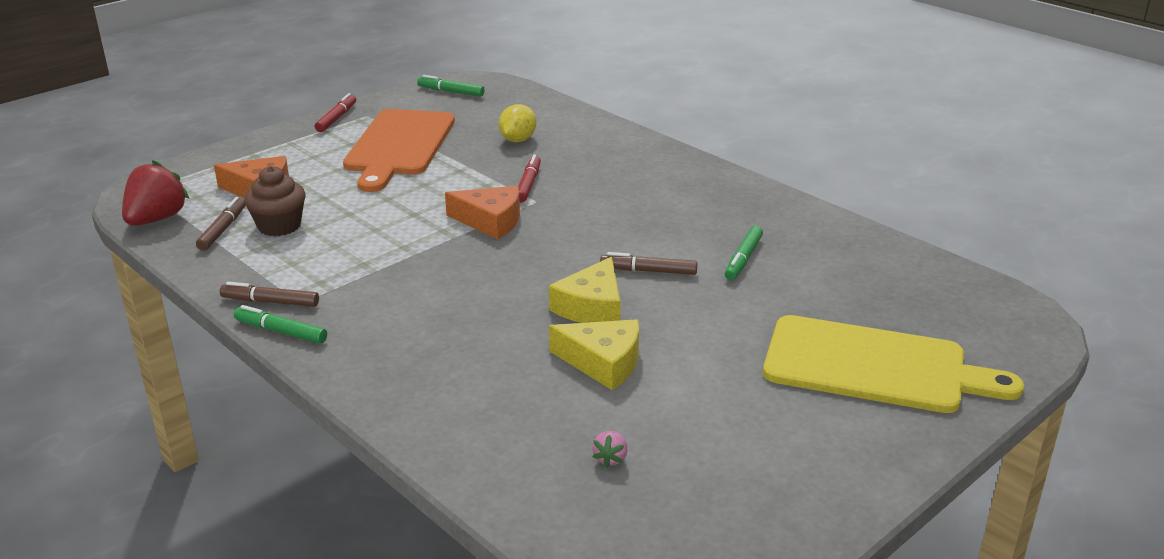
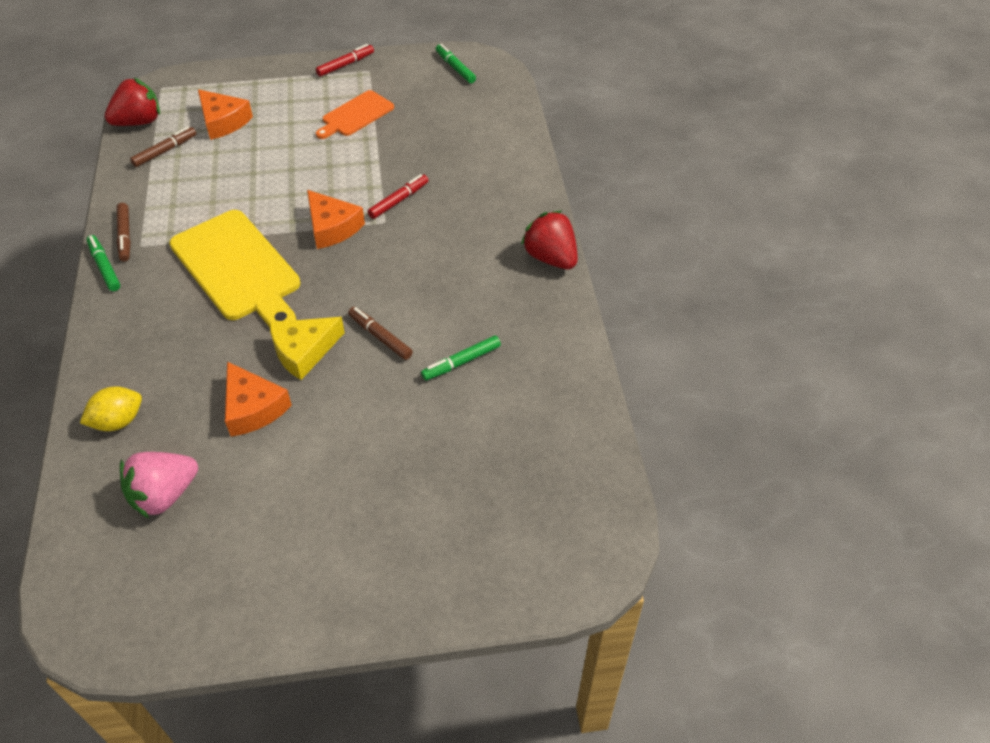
camera: 35 degrees right, 20 degrees up
brown marker [220,282,319,307] -> brown marker turned 150 degrees counterclockwise [117,203,131,261]
brown cupcake [244,166,306,236] -> none
orange cutting board [343,109,455,192] -> orange cutting board [316,90,394,139], size x0.56
yellow lemon [498,104,536,142] -> yellow lemon moved to [80,386,142,431]
yellow cheese [549,319,639,390] -> orange cheese [225,362,292,437]
pink strawberry [592,431,628,467] -> pink strawberry [120,452,198,518], size x2.28
yellow cutting board [763,315,1024,413] -> yellow cutting board moved to [169,210,300,327]
none -> red strawberry [521,211,578,269]

